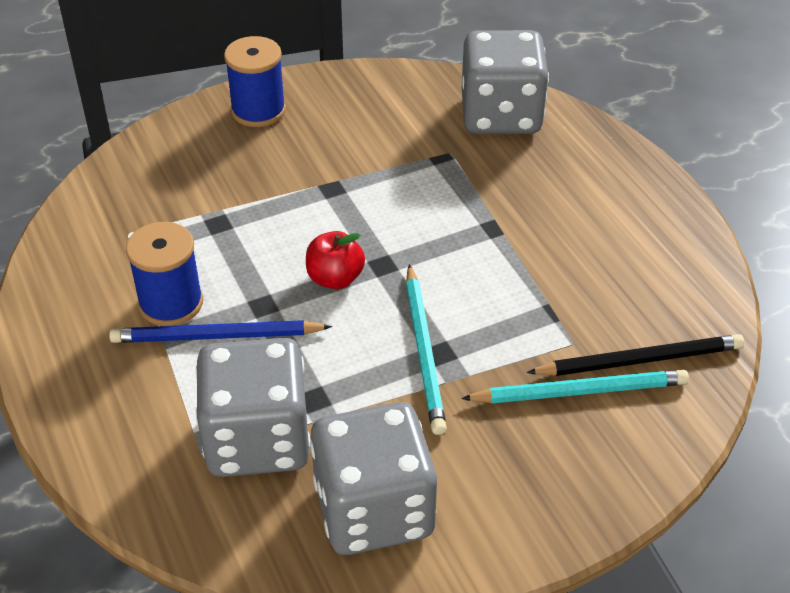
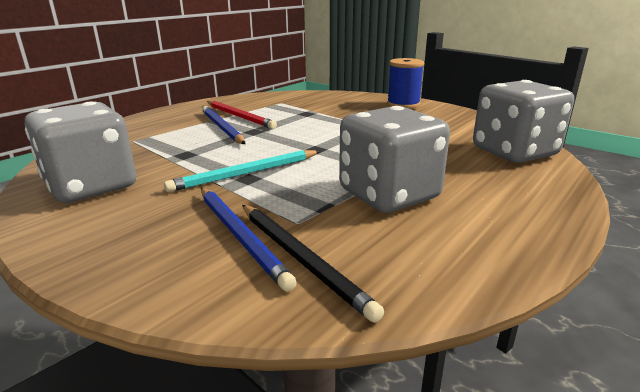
camera: 65 degrees right, 20 degrees down
blue spool [126,222,203,326] -> red pencil [207,101,277,129]
grey dice [196,338,311,477] -> grey dice moved to [339,106,450,213]
red apple [306,231,365,289] -> none
turquoise pencil [461,370,689,404] -> blue pencil [201,188,297,292]

